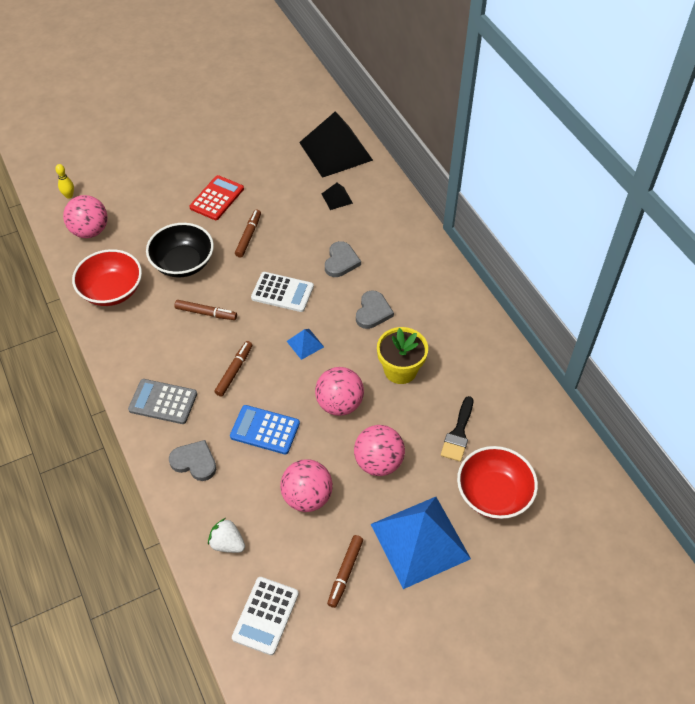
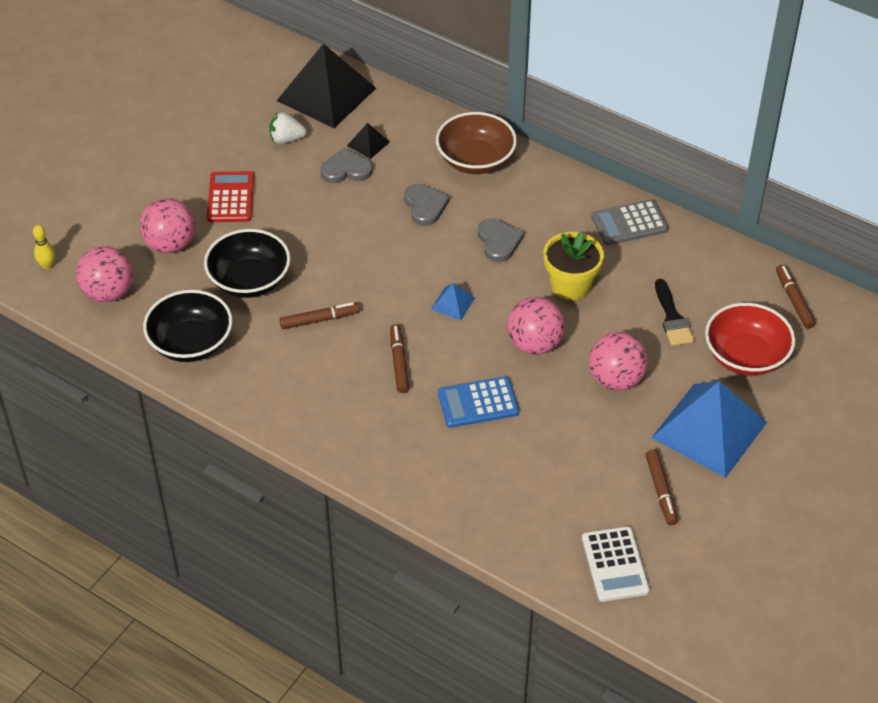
camera: 30 degrees left, 5 degrees down
red bowl [72,249,142,306] -> black bowl [143,290,233,362]
grey calculator [128,379,197,424] -> grey calculator moved to [591,199,669,245]
grey heart [169,440,216,481] -> grey heart moved to [320,148,373,183]
white strawberry [208,518,245,553] -> white strawberry moved to [269,112,307,144]
brown marker [235,209,261,258] -> brown marker moved to [776,265,816,329]
white calculator [251,272,314,312] -> none
pink ball [280,459,333,512] -> pink ball moved to [140,198,195,253]
none -> brown bowl [436,112,517,174]

